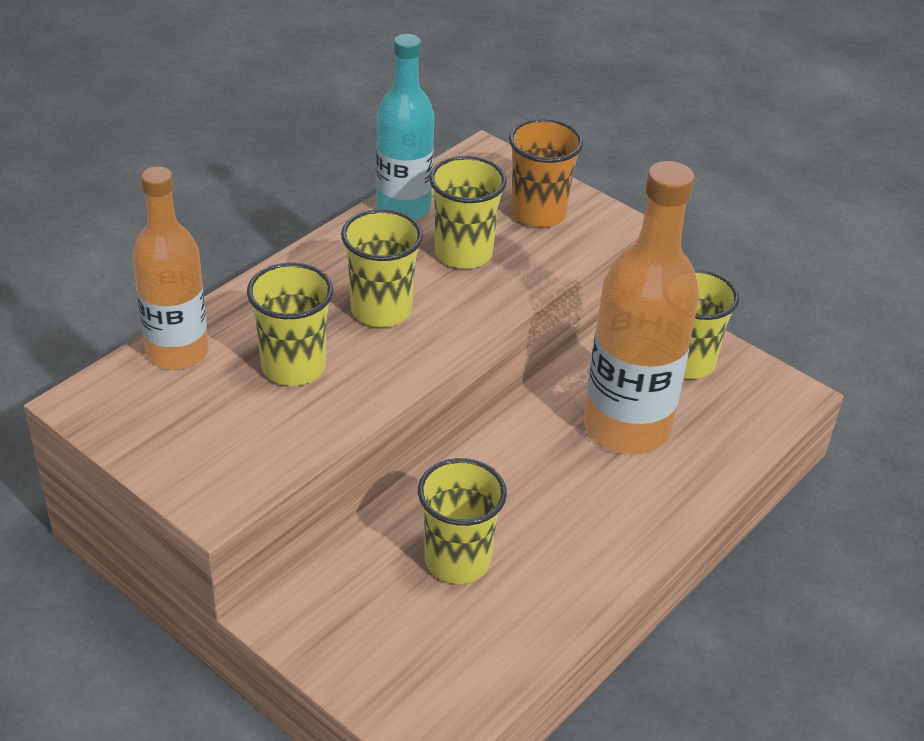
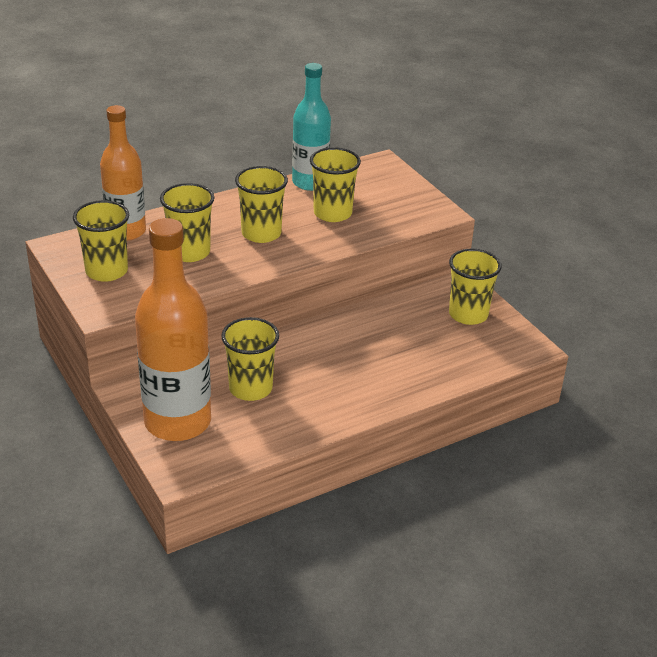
camera: 20 degrees right, 5 degrees down
orange cup [509,119,583,228] -> none
orange bottle [584,161,700,454] -> orange bottle moved to [135,218,211,441]
none -> yellow cup [73,200,129,282]

